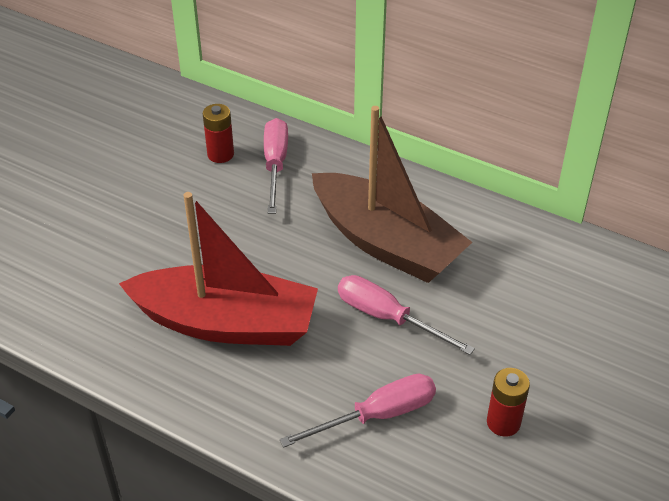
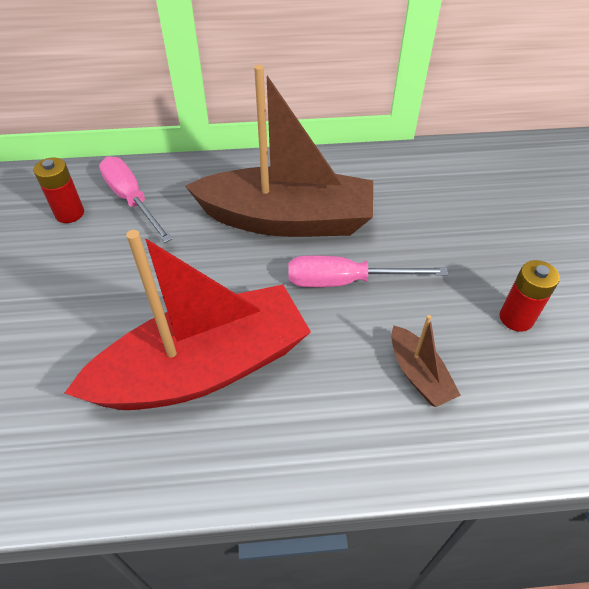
camera: 35 degrees left, 5 degrees up
pink screwdriver [279,374,436,448] -> brown boat [391,315,461,407]

